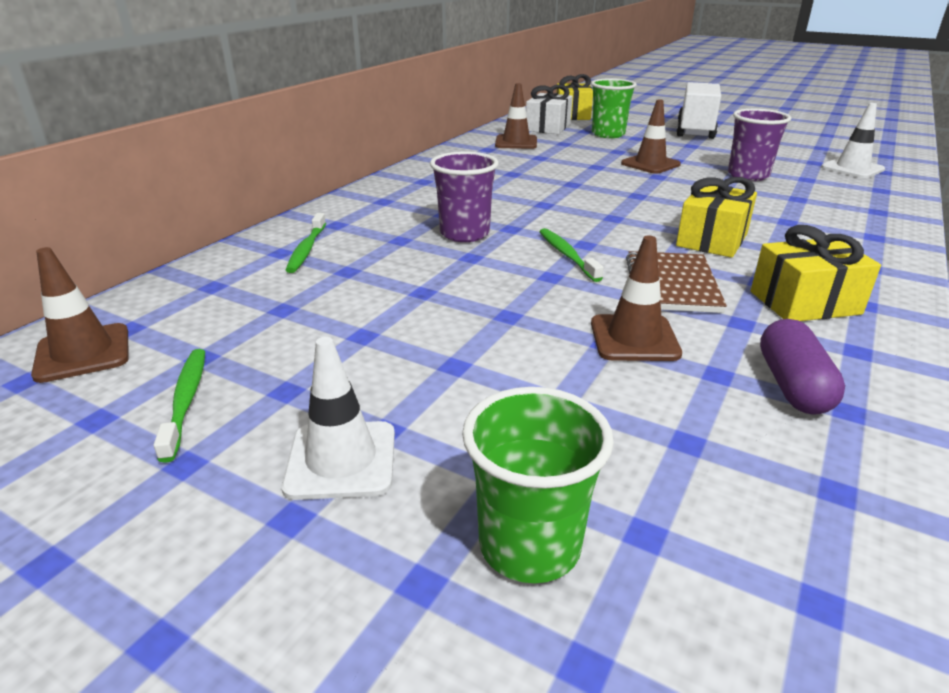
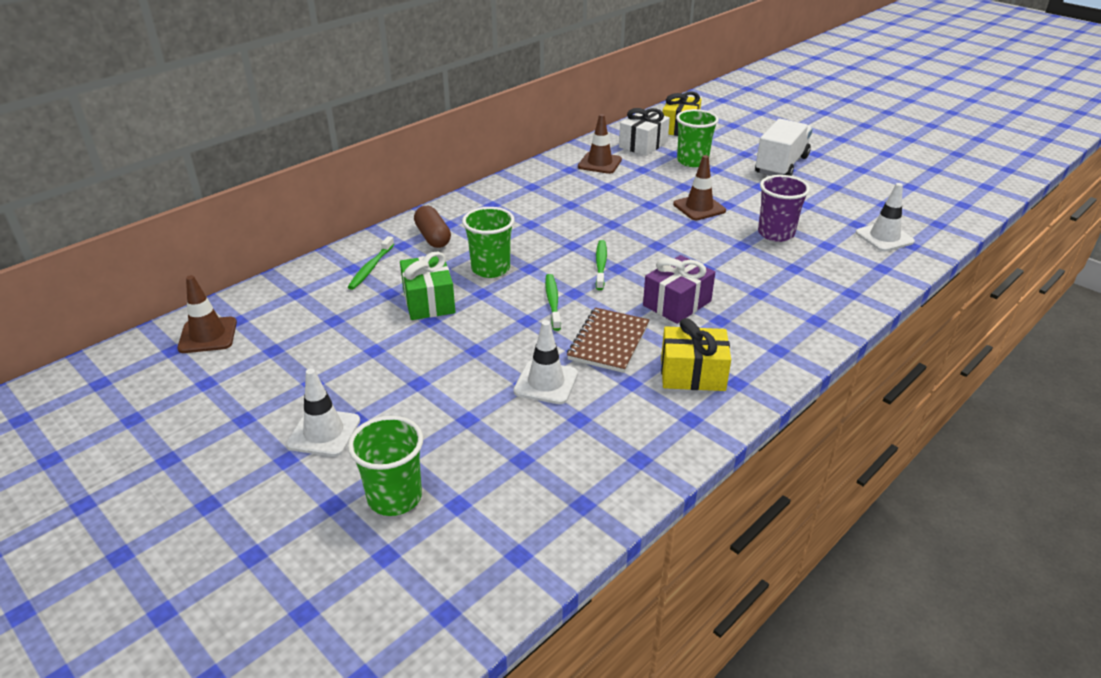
camera: 15 degrees right, 5 degrees up
green toothbrush [154,349,205,463] -> green toothbrush moved to [596,240,607,290]
purple cup [430,152,499,242] -> green cup [462,207,515,278]
brown traffic cone [591,235,682,361] -> white traffic cone [514,320,578,404]
yellow gift [676,177,757,258] -> purple gift [643,255,715,324]
purple capsule [760,319,845,415] -> none
none -> green gift [400,252,455,320]
none -> brown capsule [414,206,451,248]

